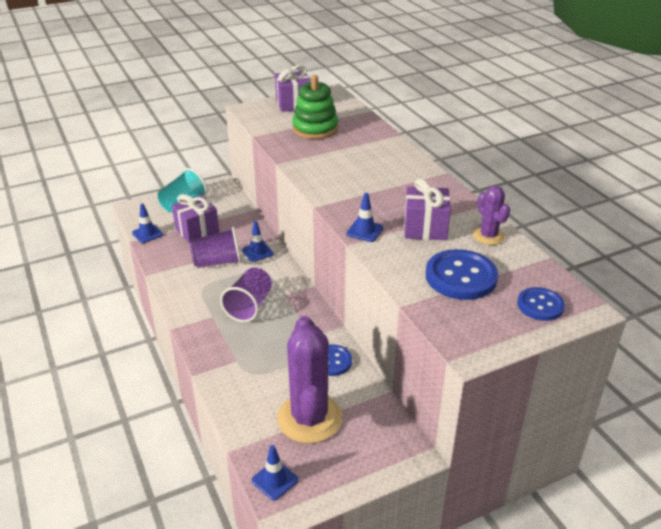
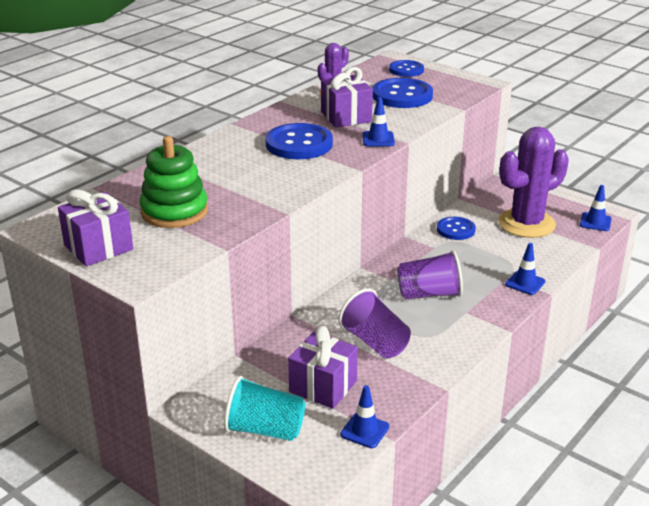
camera: 115 degrees left, 5 degrees down
blue traffic cone [242,221,273,262] -> blue traffic cone moved to [505,243,545,295]
none -> blue button [266,123,333,159]

